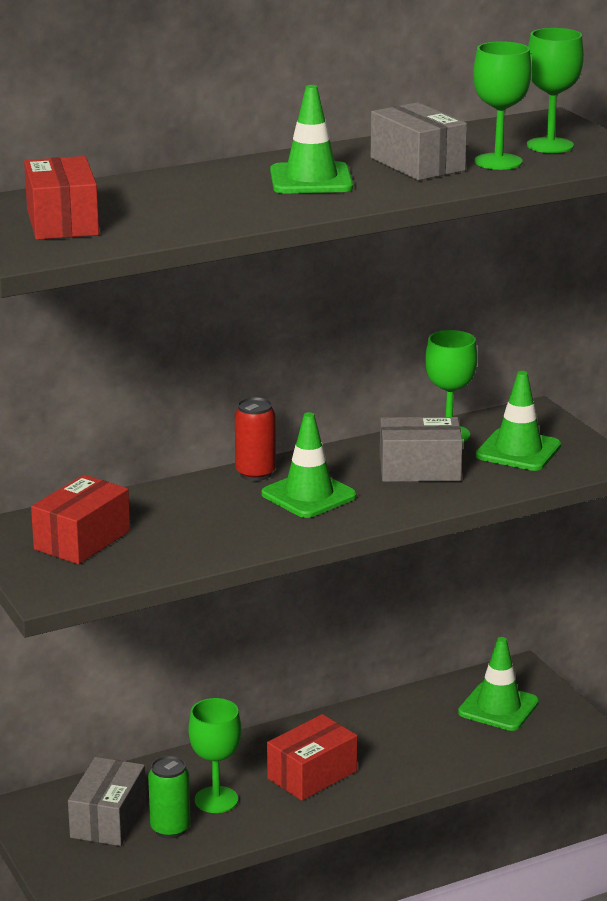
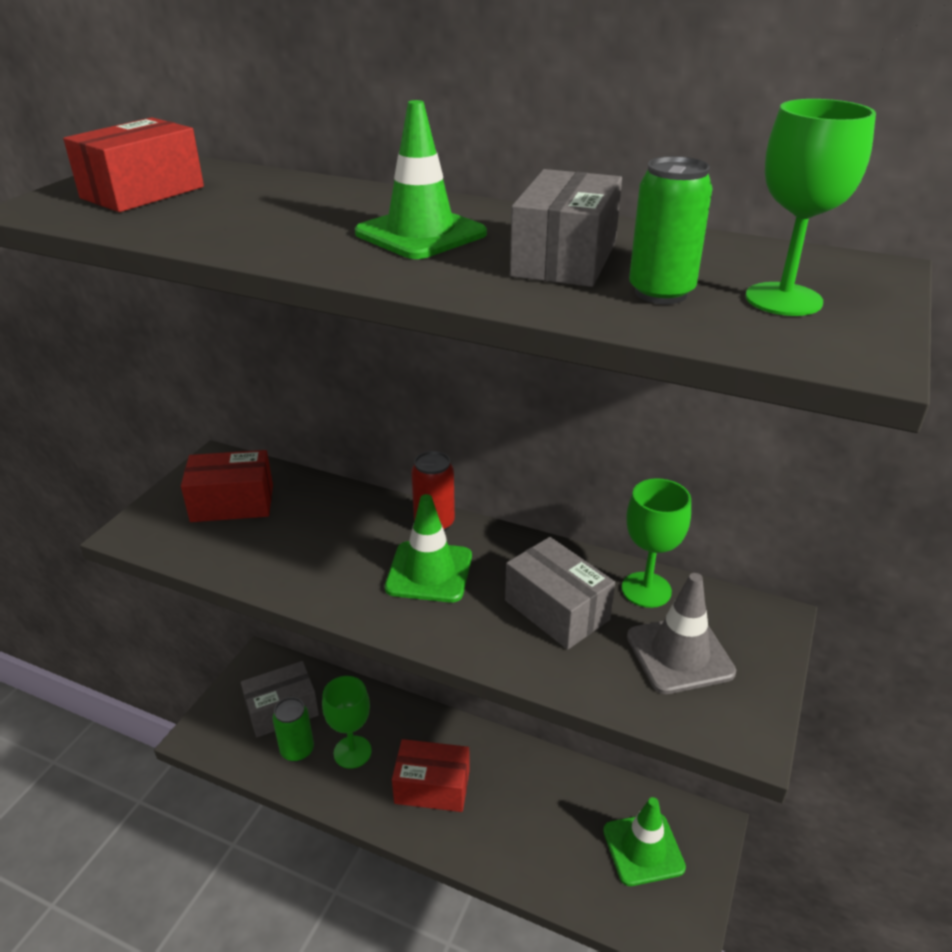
camera: 50 degrees right, 10 degrees up
green goblet [473,41,532,170] -> green can [629,156,713,304]
green traffic cone [476,371,561,471] -> grey traffic cone [627,573,736,694]

